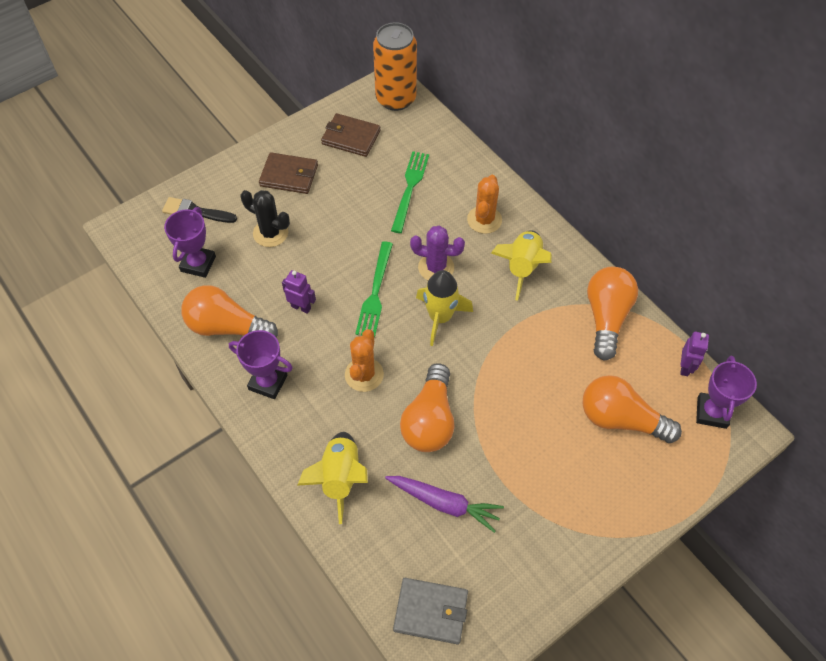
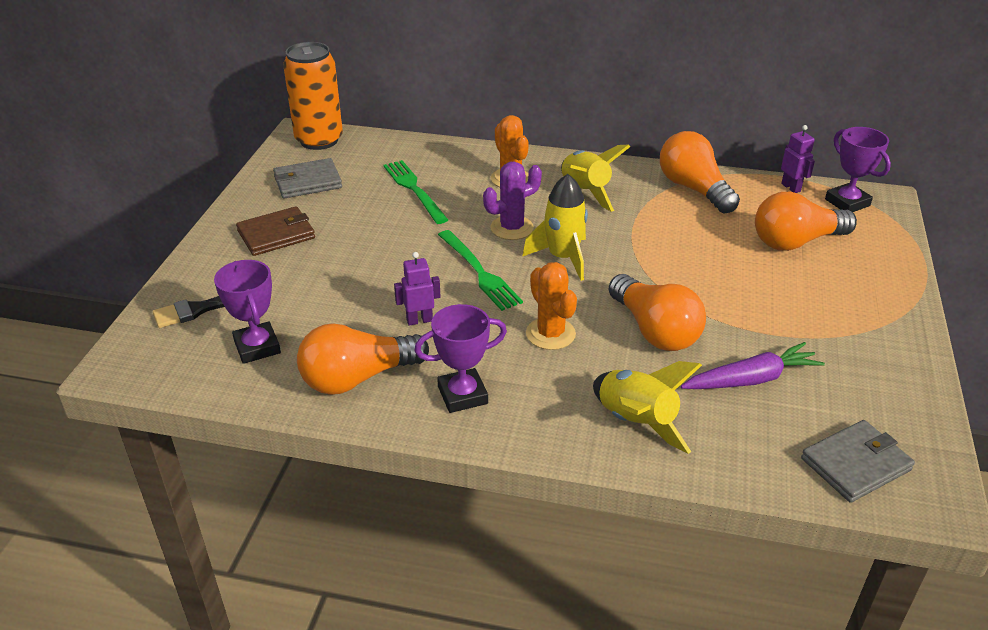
camera: 40 degrees left, 20 degrees down
black cactus [241,190,290,247] -> none
brown wallet [321,113,381,157] -> grey wallet [273,158,342,199]

